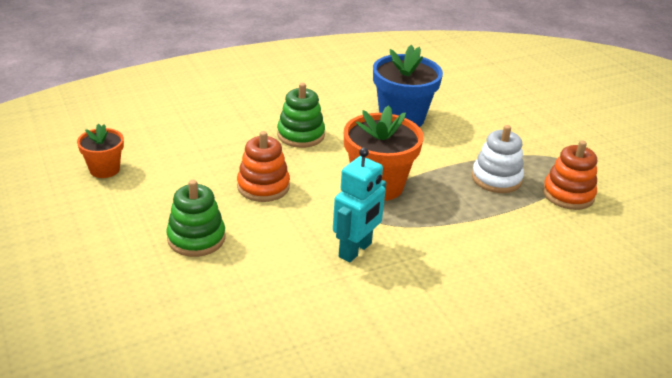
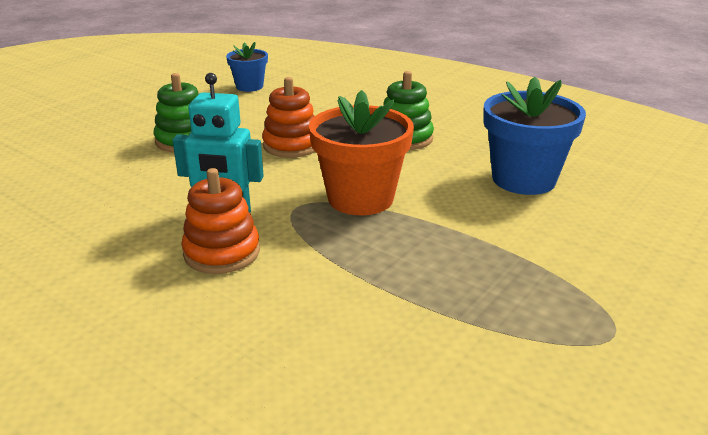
camera: 65 degrees right, 5 degrees down
orange flower pot [77,123,124,178] -> blue flower pot [226,42,268,92]
white stacking toy [472,125,524,193] -> none
orange stacking toy [543,140,597,210] -> orange stacking toy moved to [181,168,260,274]

